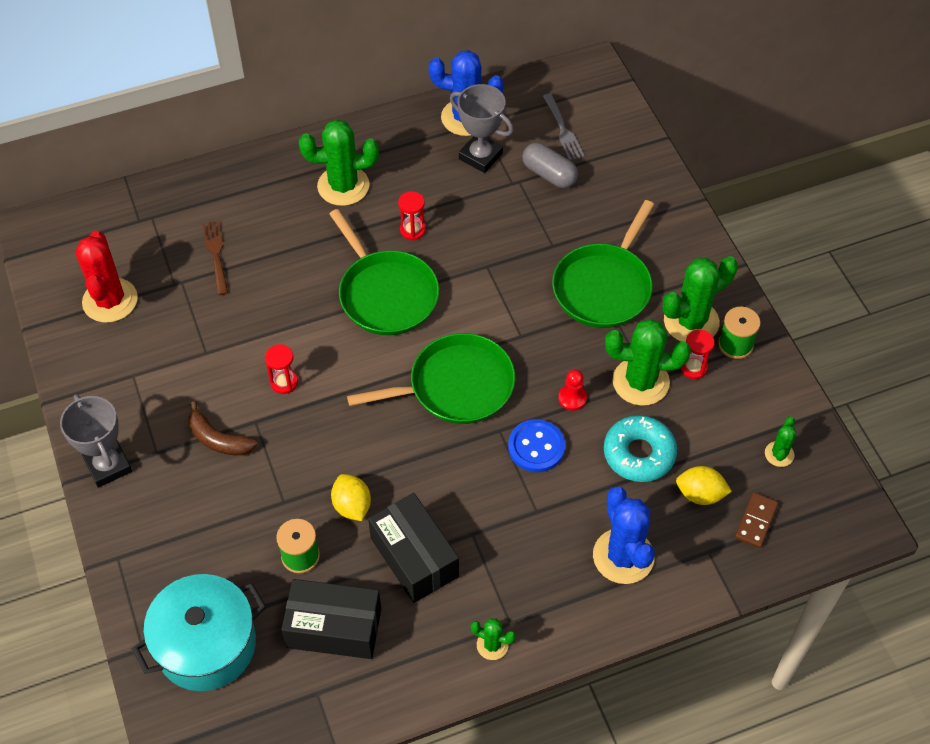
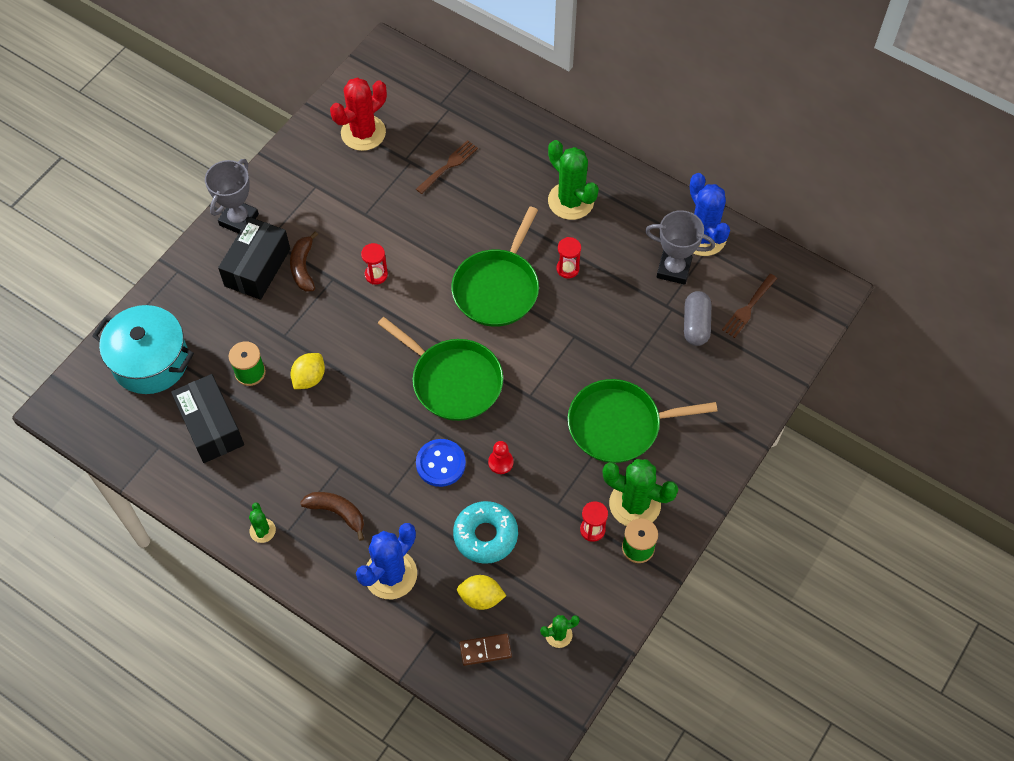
camera: 55 degrees right, 5 degrees up
black box [368,493,459,603] -> black box moved to [218,217,290,300]
grey trophy [450,84,514,173] -> grey trophy turned 75 degrees counterclockwise [645,210,715,285]
grey fork [543,94,584,160] -> brown fork [722,274,777,338]
green cactus [605,319,691,406] -> none
yellow lemon [676,466,732,505] -> yellow lemon turned 60 degrees counterclockwise [457,575,506,610]
none -> brown banana [300,492,364,541]

